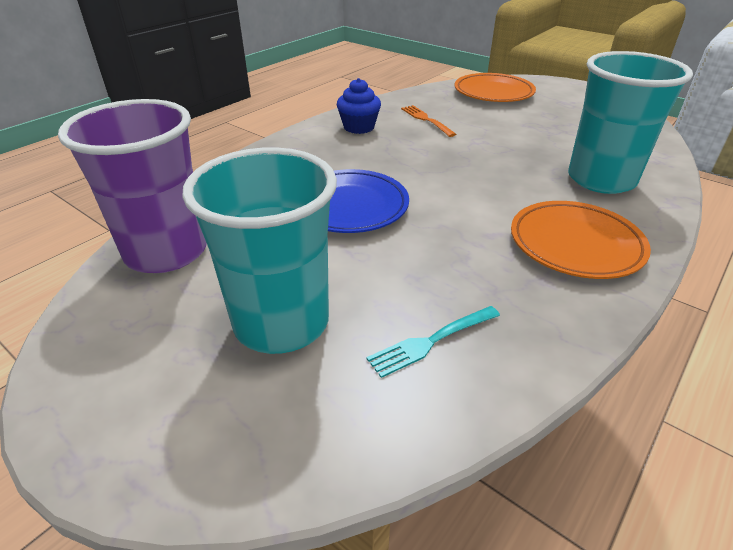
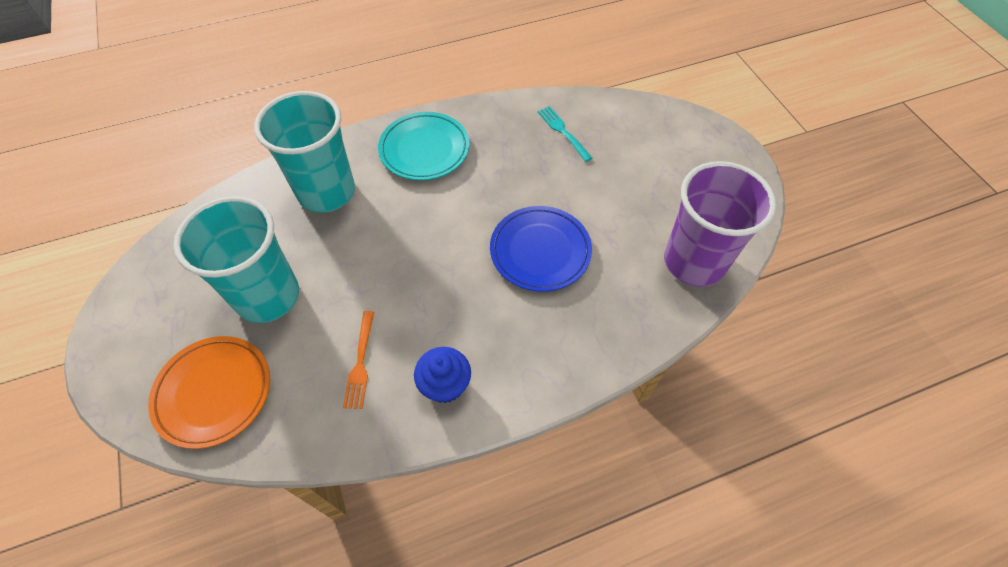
camera: 150 degrees left, 20 degrees up
turquoise cup [182,147,337,354] -> turquoise cup moved to [173,196,299,323]
turquoise fork [367,306,500,378] -> turquoise fork turned 120 degrees counterclockwise [538,106,593,162]
orange plate [511,201,651,279] -> turquoise plate [378,112,469,180]

